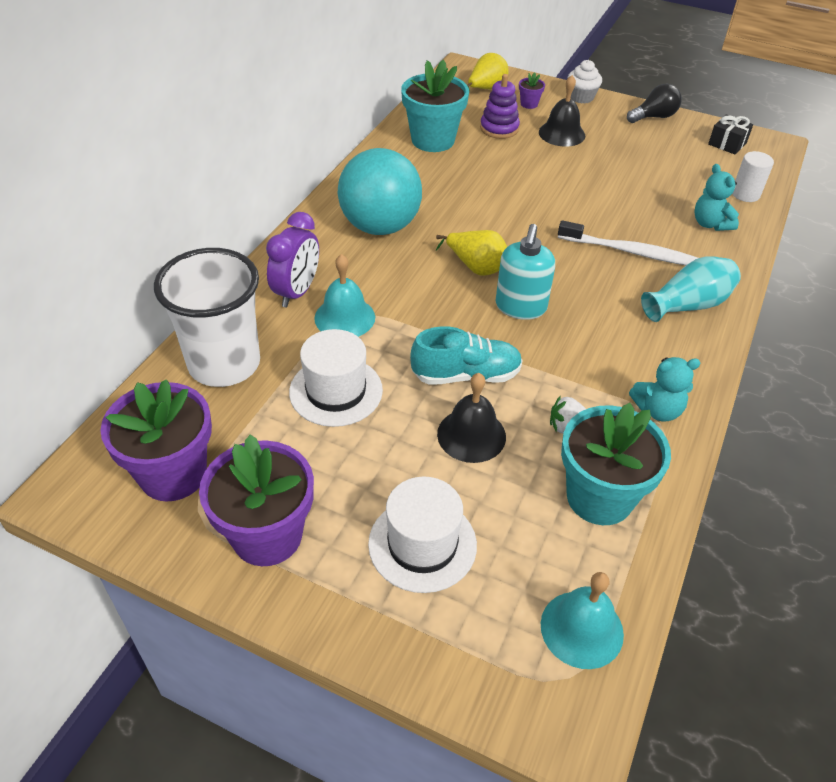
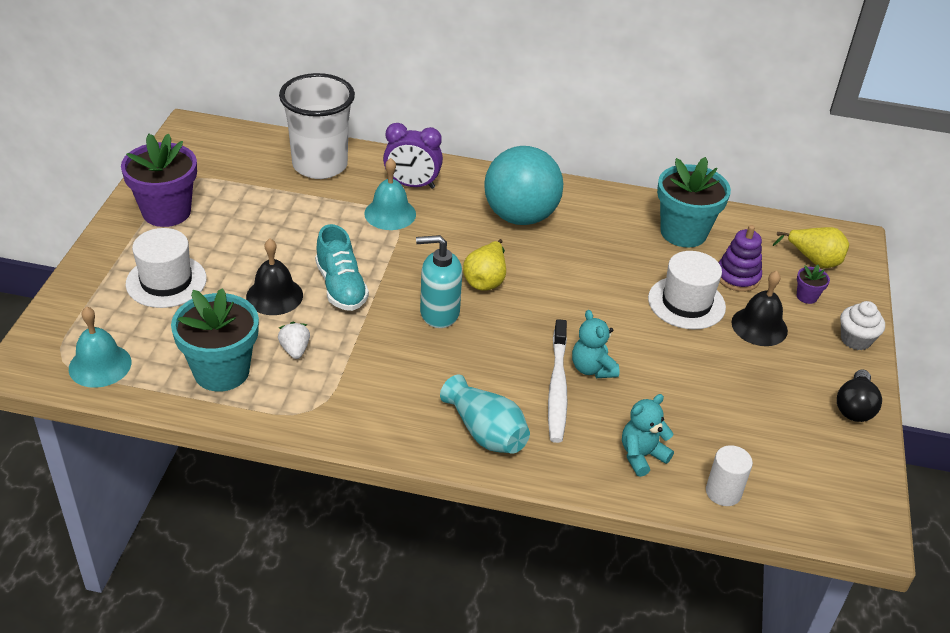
camera: 75 degrees right, 5 degrees down
purple flower pot [100,380,212,501] -> none
white hat [289,329,383,427] -> white hat moved to [648,251,726,330]
black light bulb [627,84,682,123] -> black light bulb turned 60 degrees clockwise [837,370,882,422]
turquoise teddy bear [629,357,701,421] -> turquoise teddy bear moved to [572,310,620,378]
black gift [708,114,753,154] -> none

